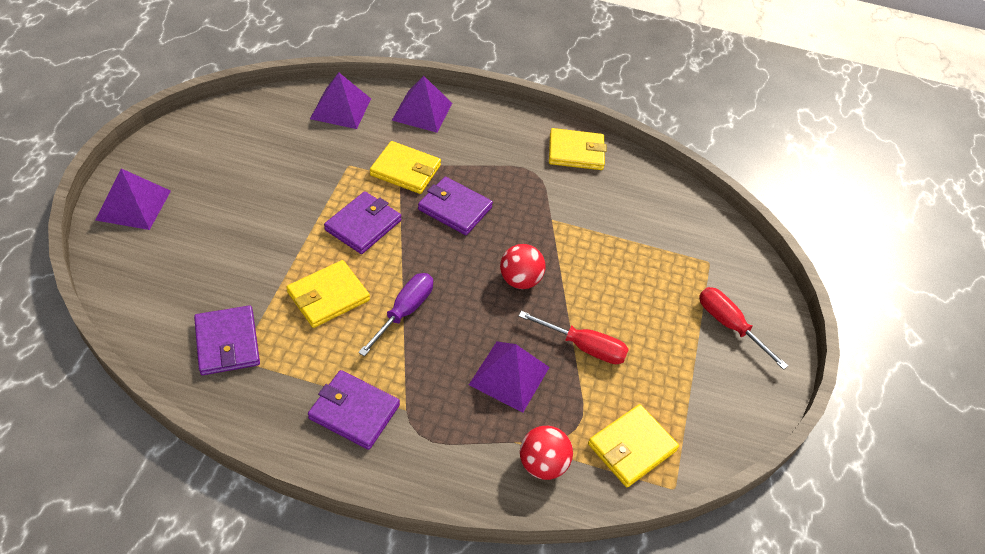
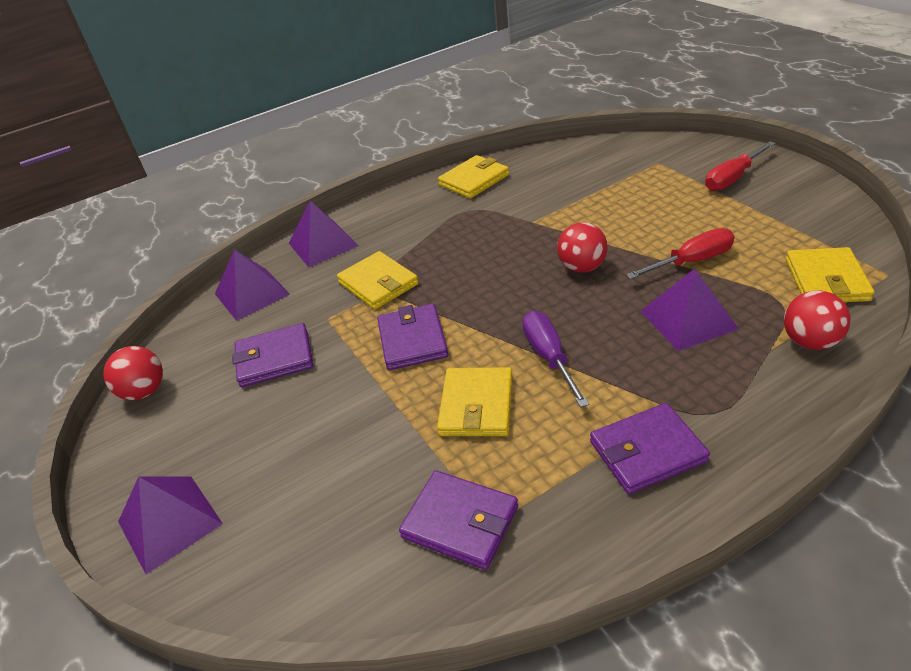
camera: 35 degrees left, 10 degrees down
yellow wallet [370,141,441,194] -> yellow wallet turned 75 degrees clockwise [337,251,419,309]
purple wallet [418,177,493,235] -> purple wallet moved to [232,323,313,387]
red screwdriver [699,287,788,370] -> red screwdriver turned 45 degrees counterclockwise [705,141,776,191]
none -> red ball [103,346,163,400]

